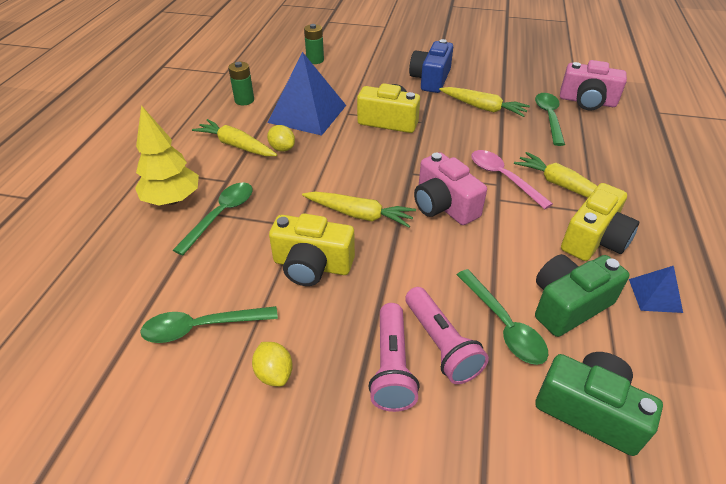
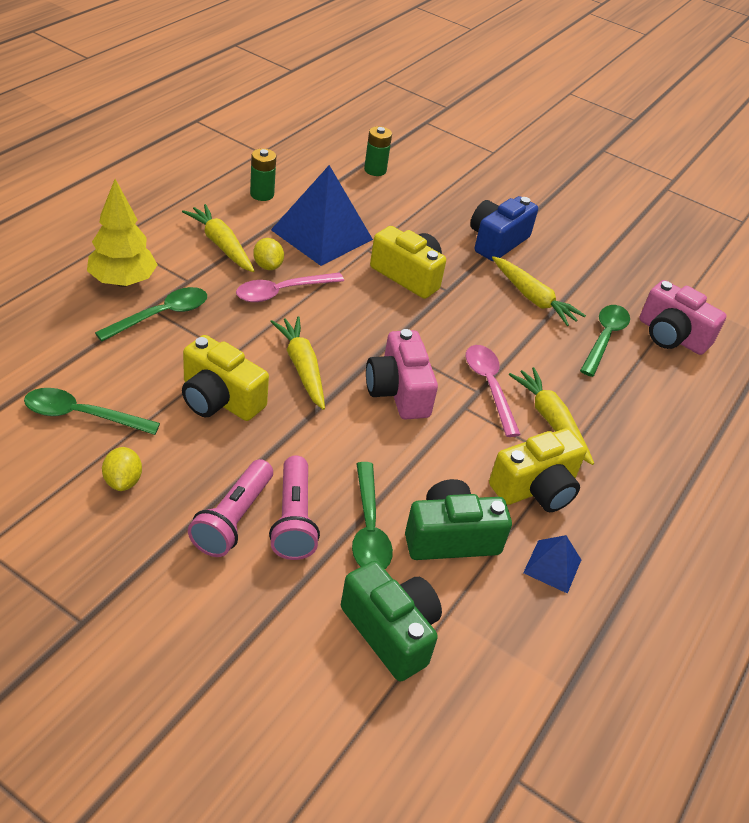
camera: 15 degrees right, 0 degrees up
yellow carrot [302,192,416,228] -> yellow carrot turned 150 degrees counterclockwise [270,316,325,410]
none -> pink spoon [236,273,344,302]

